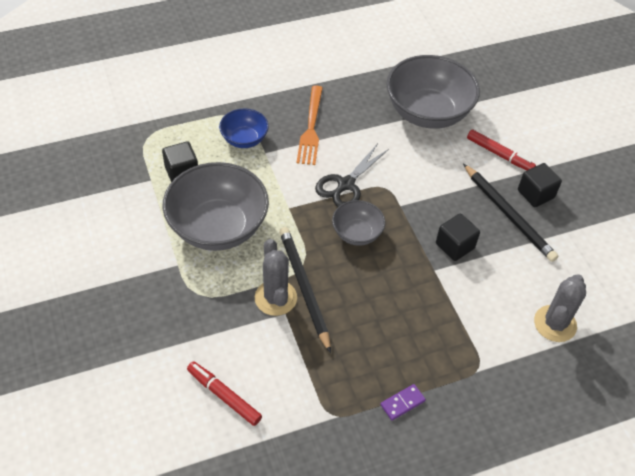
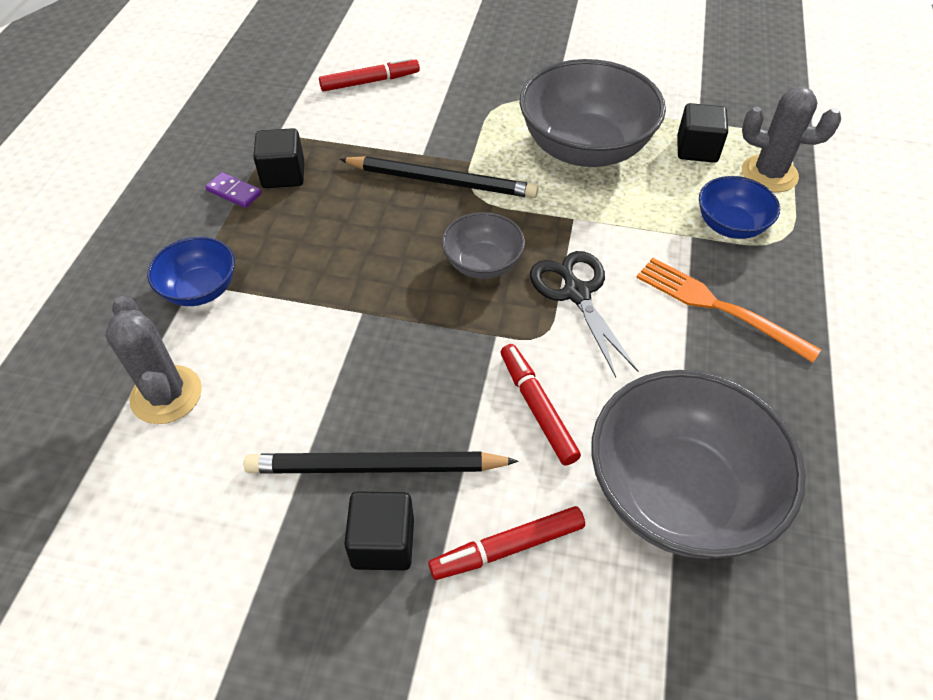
camera: 125 degrees right, 0 degrees up
grey cactus [255,239,297,316] -> grey cactus moved to [742,87,841,192]
purple domino [380,384,426,421] -> purple domino turned 60 degrees counterclockwise [205,172,262,208]
black cube [436,214,480,261] -> black cube moved to [253,128,304,188]
none -> blue bowl [147,237,235,306]
none -> red marker [501,344,581,465]

